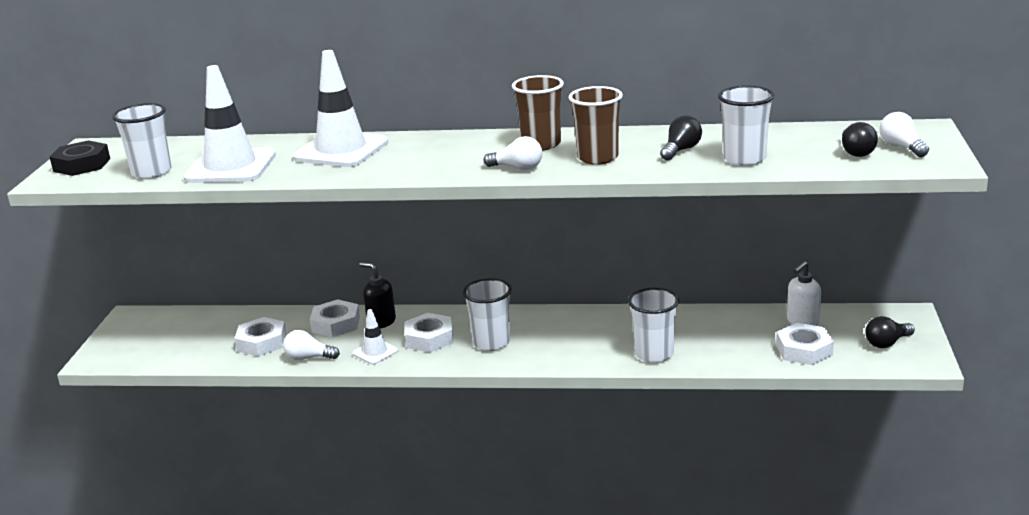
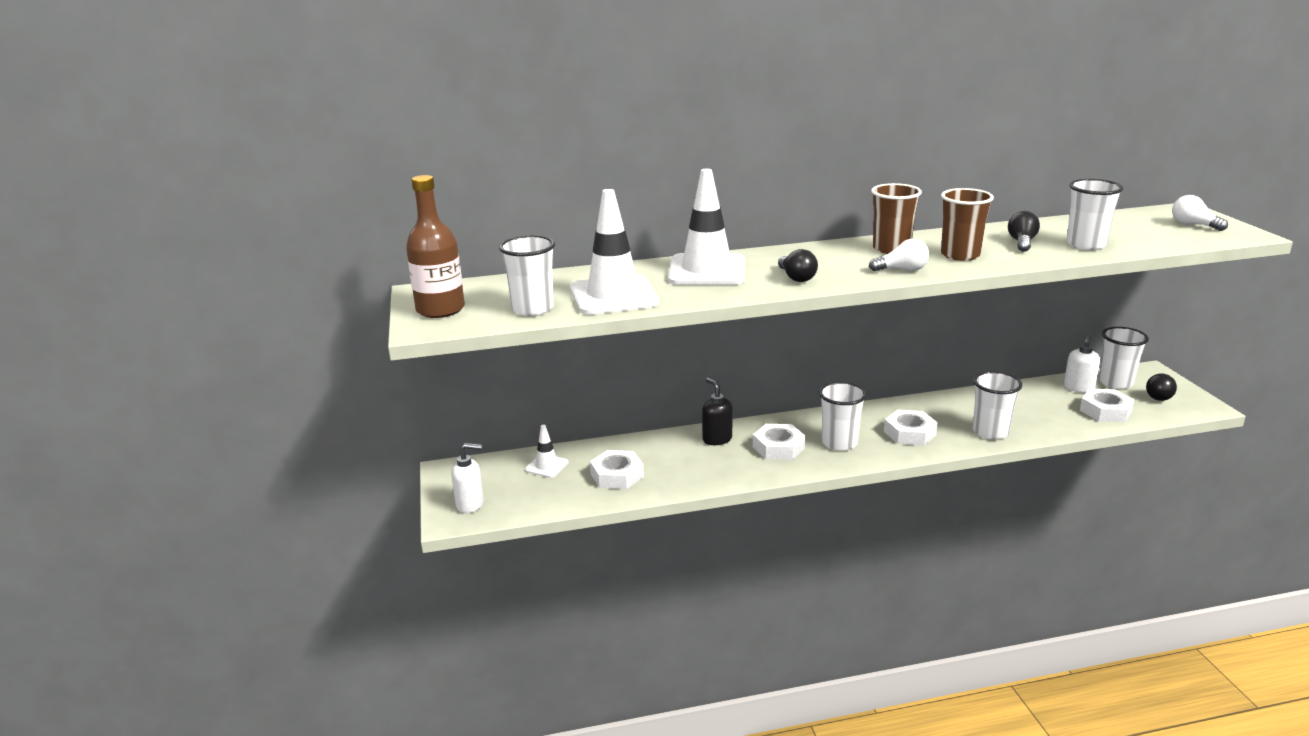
camera: 20 degrees left, 0 degrees up
black nut [50,140,110,176] -> brown bottle [406,175,465,318]
white light bulb [283,330,340,360] -> none
white nut [310,299,360,338] -> white nut moved to [884,410,938,446]
white traffic cone [353,309,398,365] -> white traffic cone moved to [525,425,569,478]
black soap dispenser [360,262,396,329] -> black soap dispenser turned 45 degrees clockwise [702,378,732,445]
black light bulb [842,122,878,157] -> black light bulb moved to [778,249,818,282]
none -> white soap dispenser [451,443,484,513]
none -> white cup [1099,327,1149,389]

